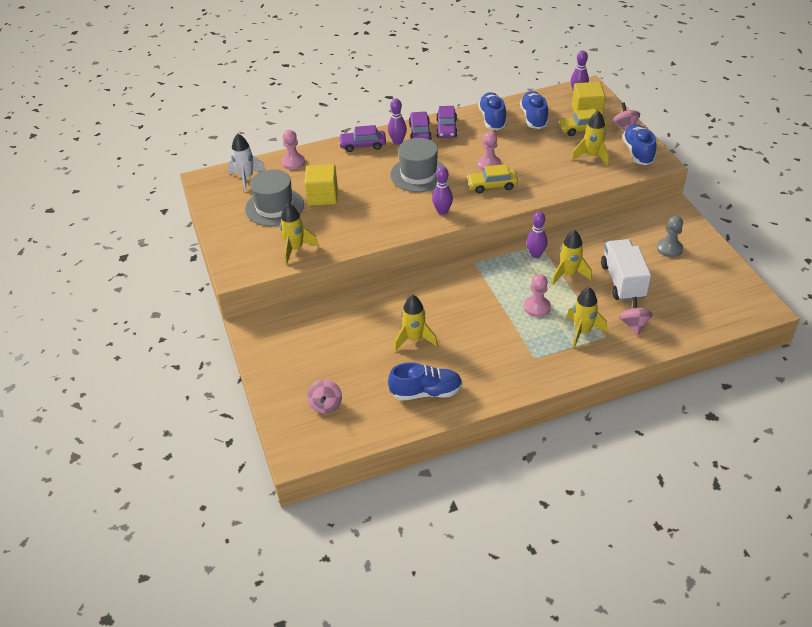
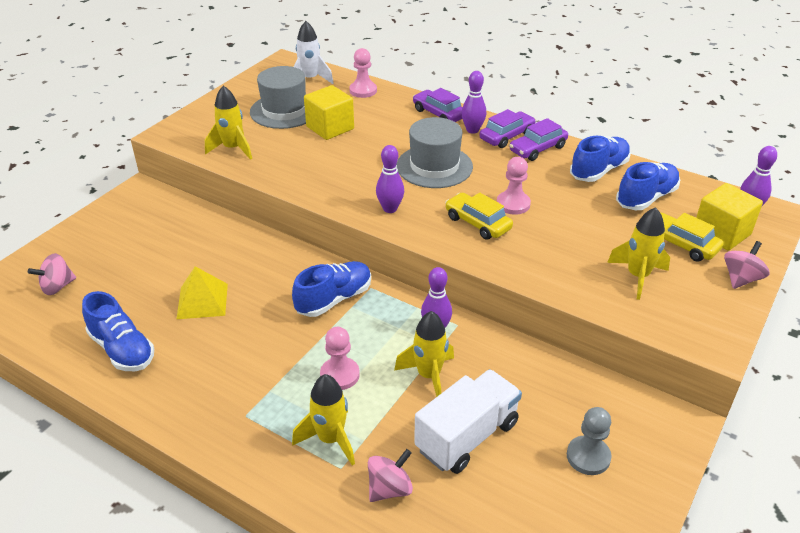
camera: 50 degrees right, 5 degrees down
yellow rocket [394,295,438,351] -> yellow pyramid [177,266,228,319]
blue shoe [622,124,656,165] -> blue shoe moved to [292,261,371,317]

